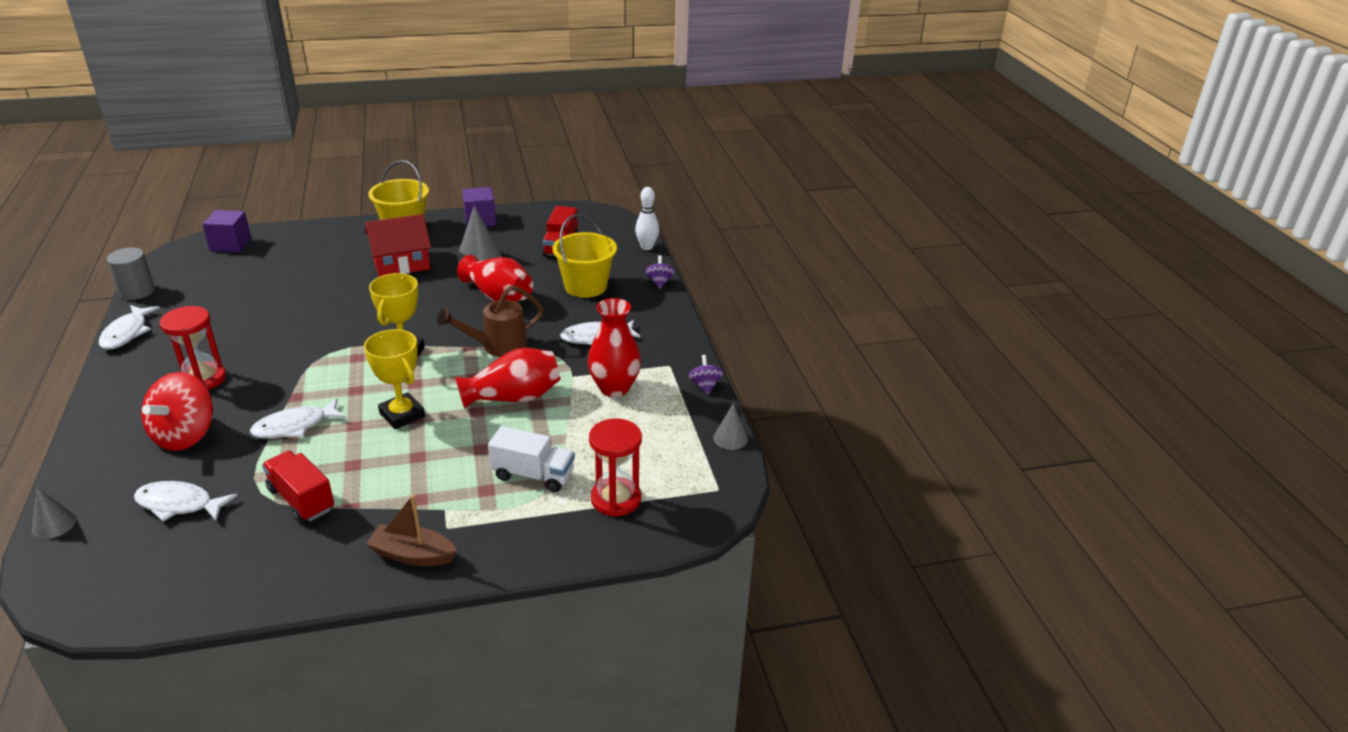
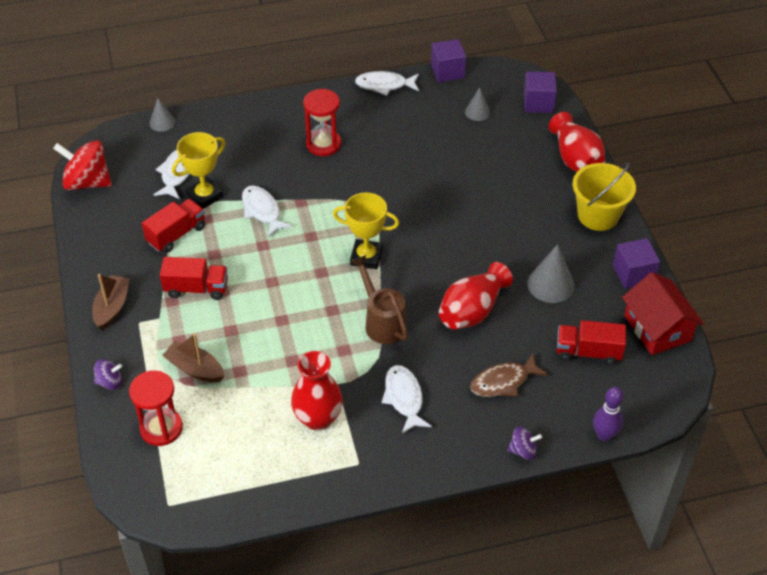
camera: 90 degrees right, 15 degrees up
grey cylinder [107,248,155,300] -> purple cube [431,39,466,82]
red spinning top [141,372,213,451] -> red spinning top moved to [53,140,112,190]
yellow trophy [364,329,425,429] -> yellow trophy moved to [172,132,225,209]
red house [365,214,431,277] -> red house moved to [622,272,704,355]
red vase [455,348,561,409] -> red vase moved to [549,112,605,172]
white truck [488,426,575,492] -> brown boat [162,333,224,382]
yellow bucket [552,214,617,298] -> brown fish [470,353,548,397]
white bowling pin [635,187,659,250] -> purple bowling pin [593,387,623,442]
purple spinning top [688,355,724,394] -> purple spinning top moved to [94,359,122,390]
grey cone [713,403,748,450] -> grey cone moved to [465,87,490,121]
none -> red truck [160,257,228,300]

